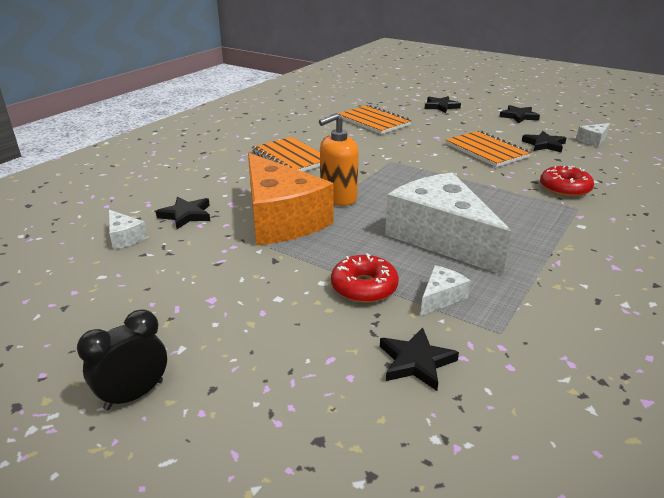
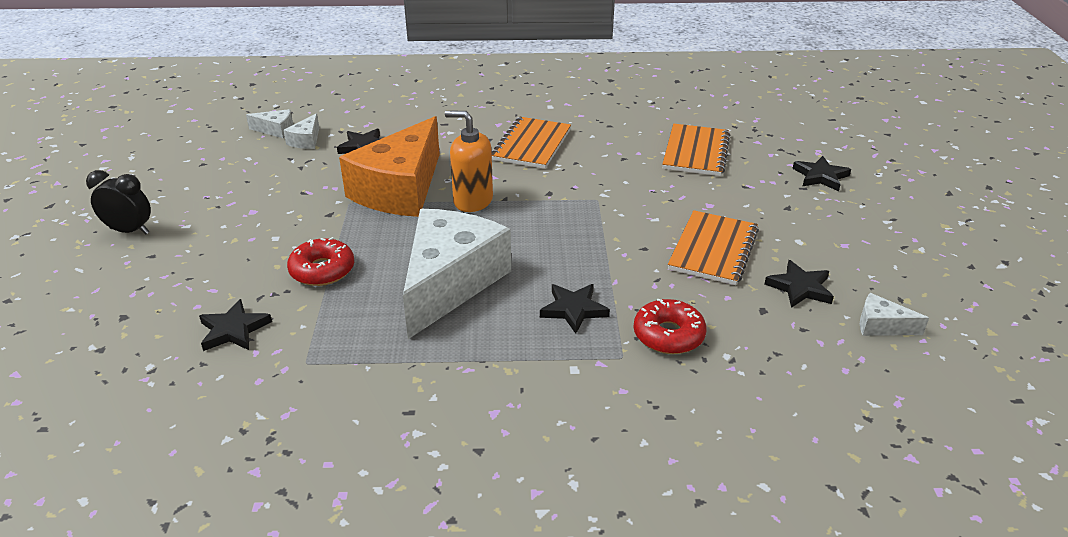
camera: 55 degrees right, 5 degrees up
white cheese [420,265,471,316] -> white cheese moved to [246,109,293,138]
black star [499,105,540,123] -> black star moved to [540,284,610,334]

